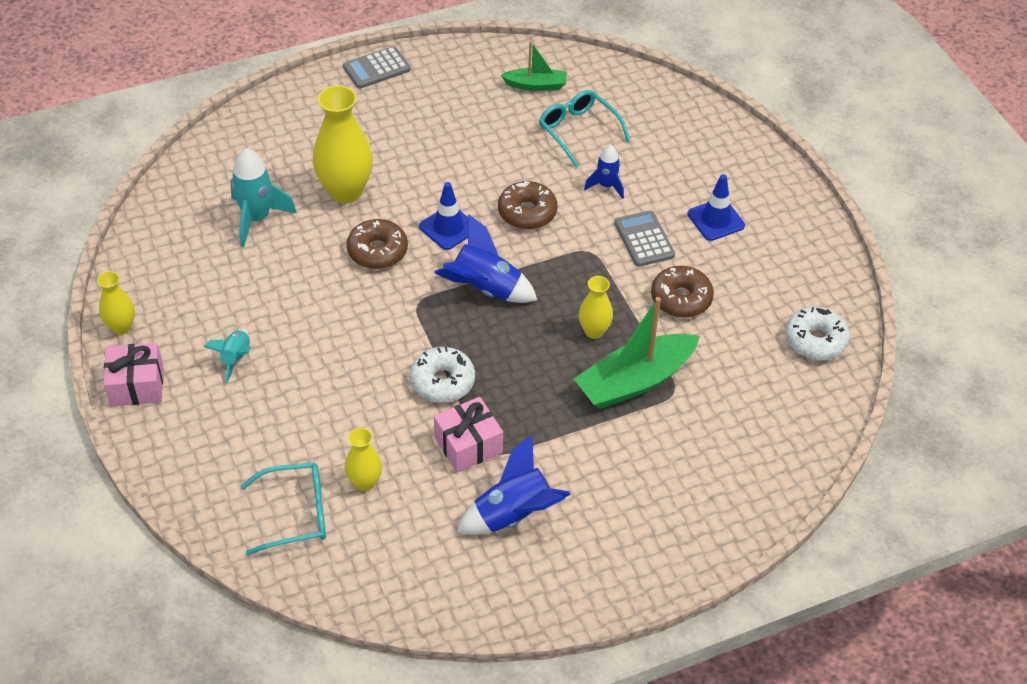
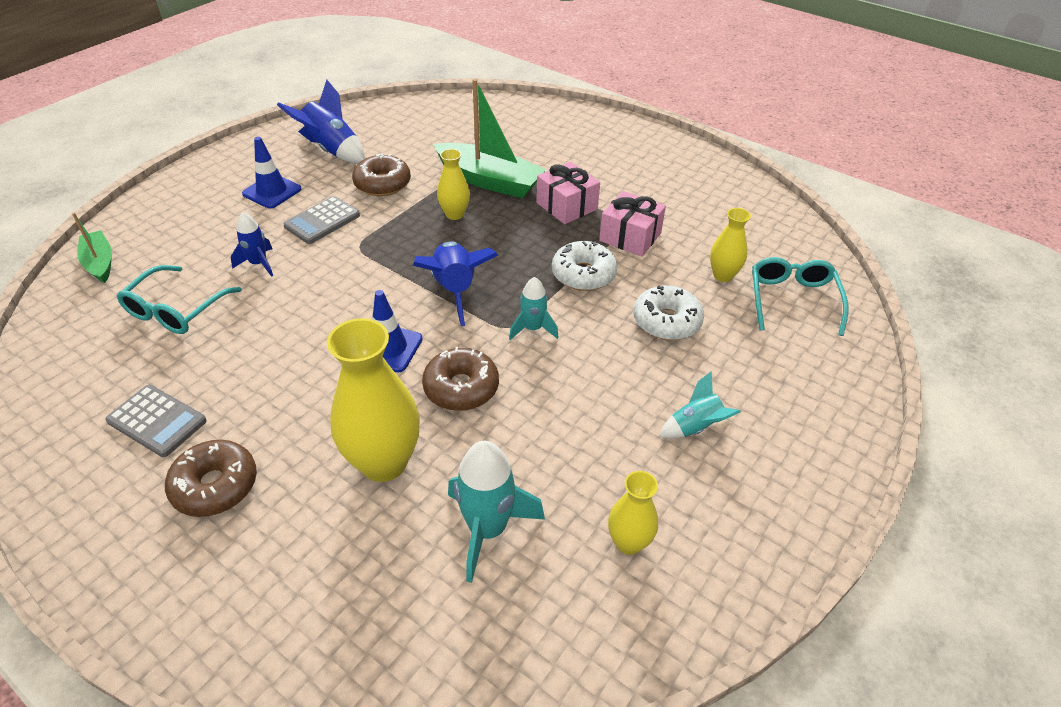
camera: 120 degrees left, 5 degrees down
yellow vase [97,271,135,335] -> yellow vase moved to [608,471,658,555]
pink gift [104,343,163,407] -> pink gift moved to [536,162,600,224]
turquoise glasses [241,463,326,555] -> turquoise glasses turned 45 degrees clockwise [752,257,848,336]
grey calculator [343,46,411,89] -> grey calculator moved to [105,385,207,457]
blue rocket [457,435,571,535] -> blue rocket moved to [277,80,365,164]
brown donut [498,181,557,229] -> brown donut moved to [165,440,257,517]
green boat [501,41,566,91] -> green boat moved to [72,212,112,283]
white donut [785,306,850,360] -> white donut moved to [633,285,704,340]
none -> turquoise rocket [509,277,559,340]

